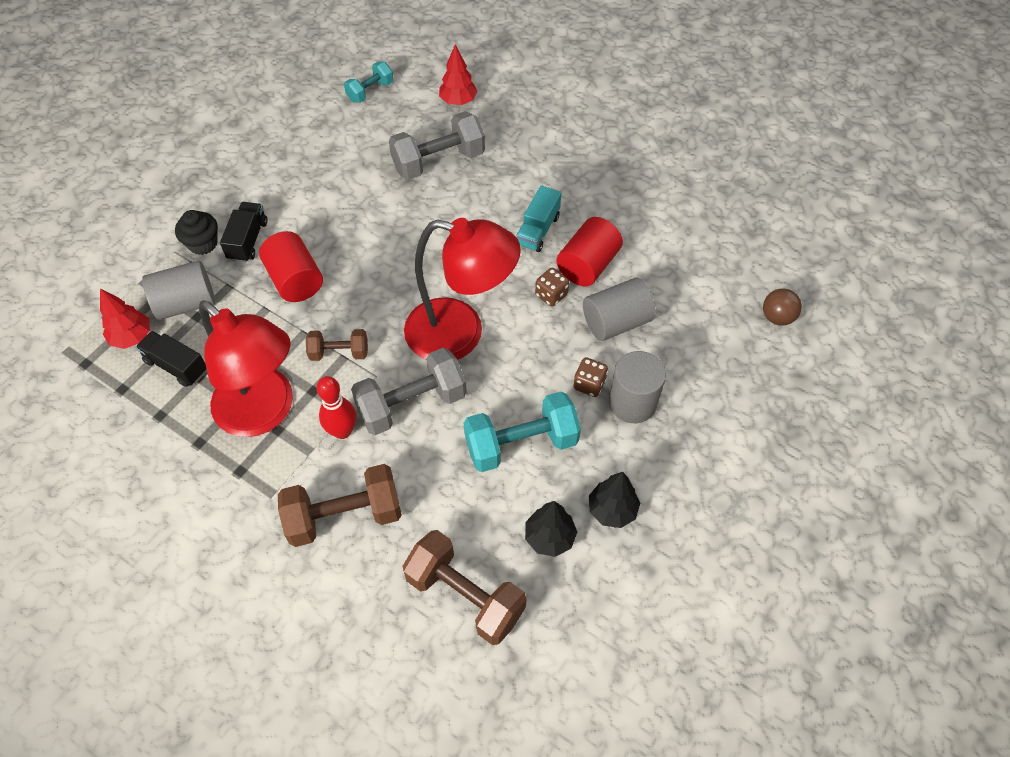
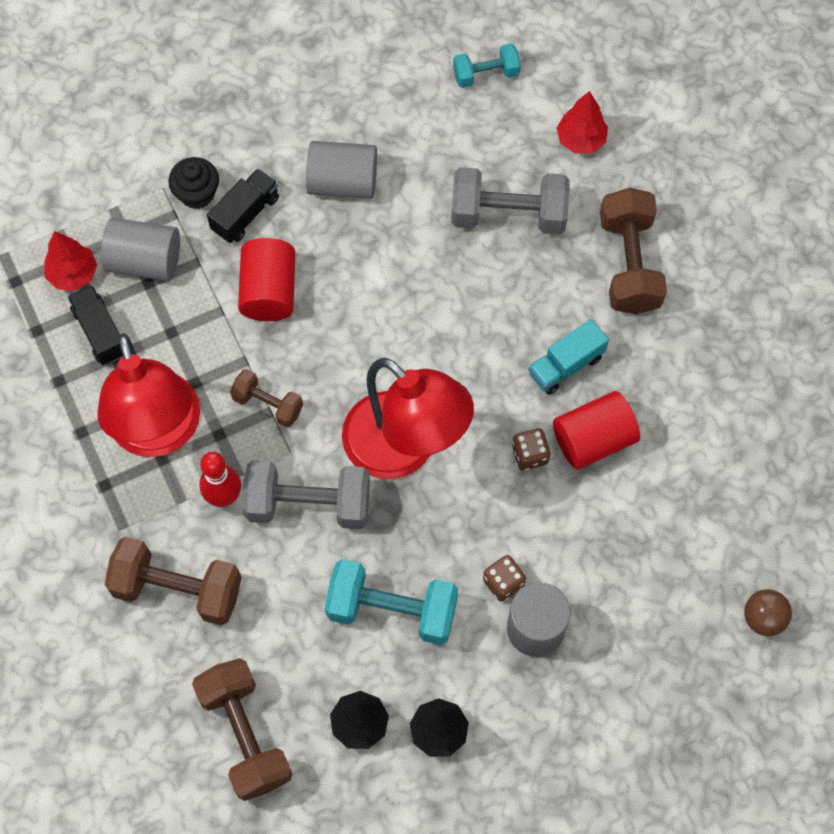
camera: 30 degrees right, 10 degrees up
grey cylinder [583,278,656,341] -> grey cylinder moved to [306,141,377,199]
none -> brown dumbbell [600,188,667,314]

